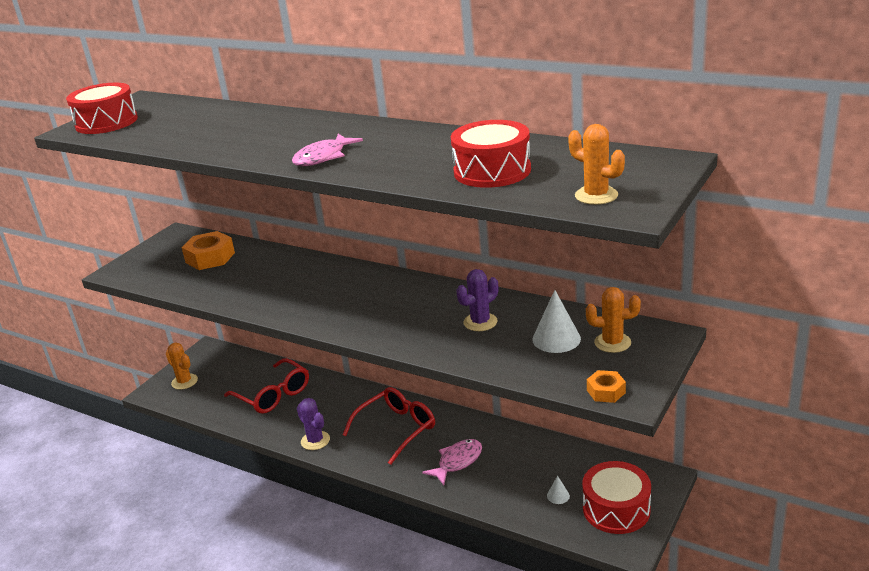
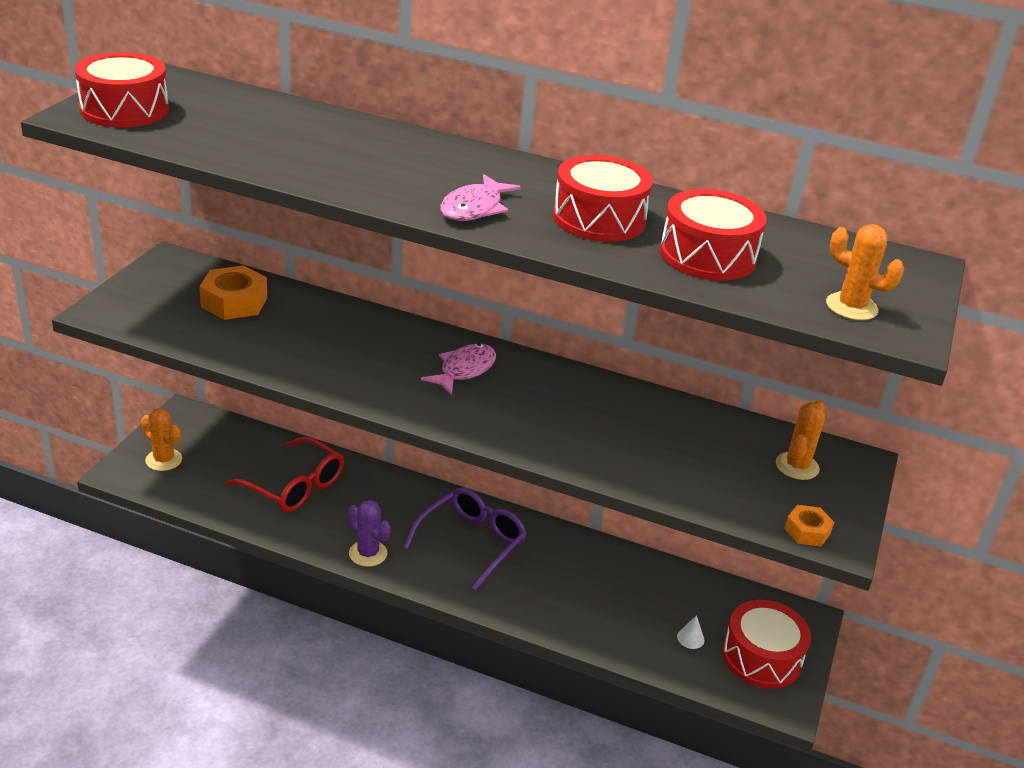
camera: 15 degrees left, 5 degrees up
red glasses [342,387,435,465] -> purple glasses [403,487,527,591]
pink fish [422,439,482,485] -> pink fish moved to [421,343,496,395]
purple cactus [456,269,498,331] -> none
white cone [532,290,581,353] -> none
orange cactus [586,287,641,353] -> orange cactus turned 60 degrees counterclockwise [776,400,825,480]
none -> red drum [553,155,653,242]

